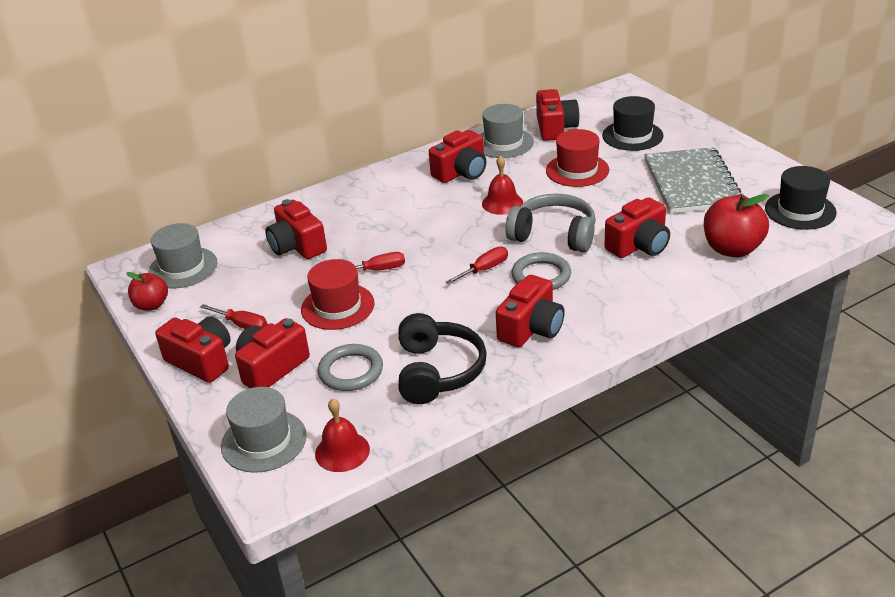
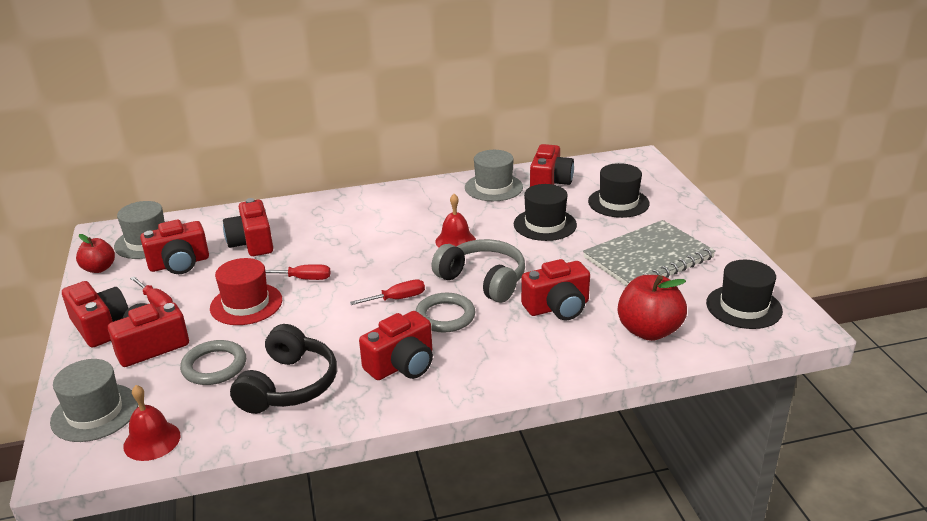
camera: 15 degrees right, 5 degrees down
red camera [429,130,486,183] -> red camera moved to [140,220,209,274]
red hat [546,129,609,187] -> black hat [514,184,577,241]
grey notebook [644,147,744,213] -> grey notebook turned 45 degrees clockwise [583,220,716,286]

